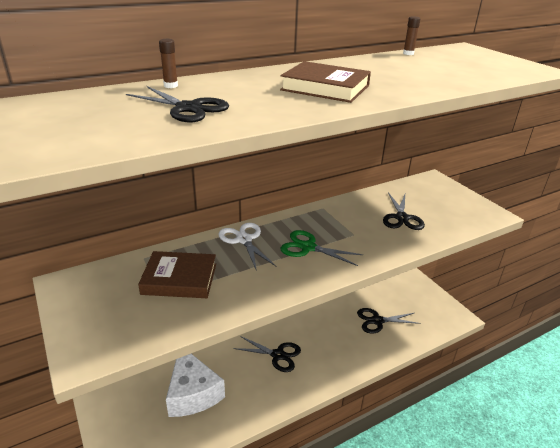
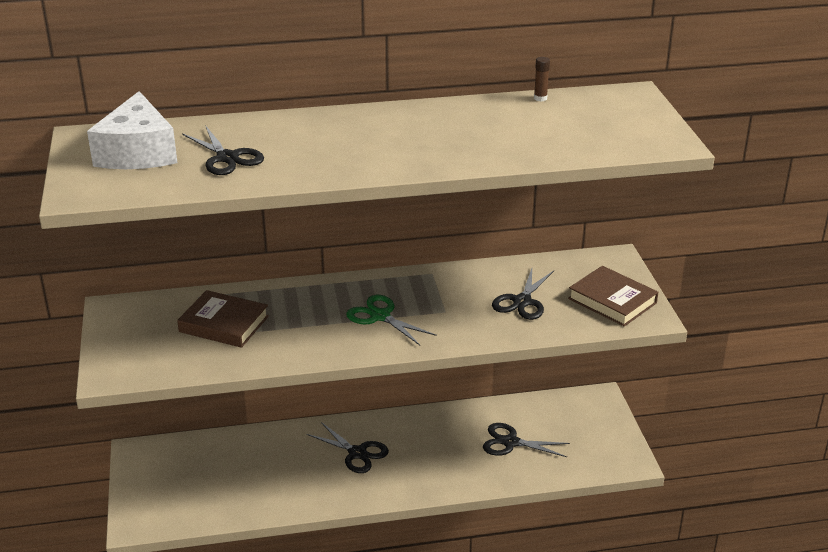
camera: 20 degrees right, 0 degrees up
brown glue stick [159,39,178,88] -> none
white cheese [166,354,225,417] -> white cheese moved to [87,91,178,169]
white scissors [218,223,277,271] -> none
brown book [280,61,371,103] -> brown book moved to [568,266,658,326]

